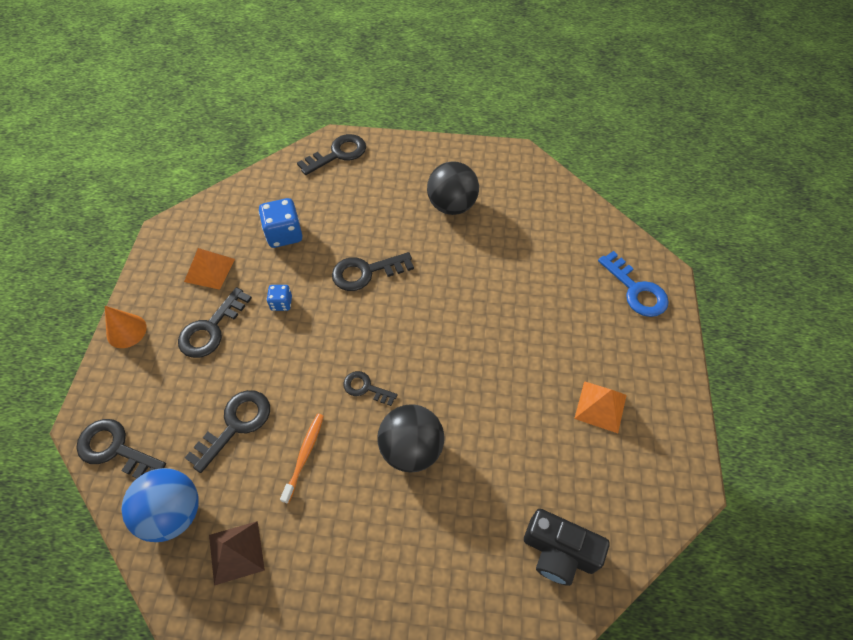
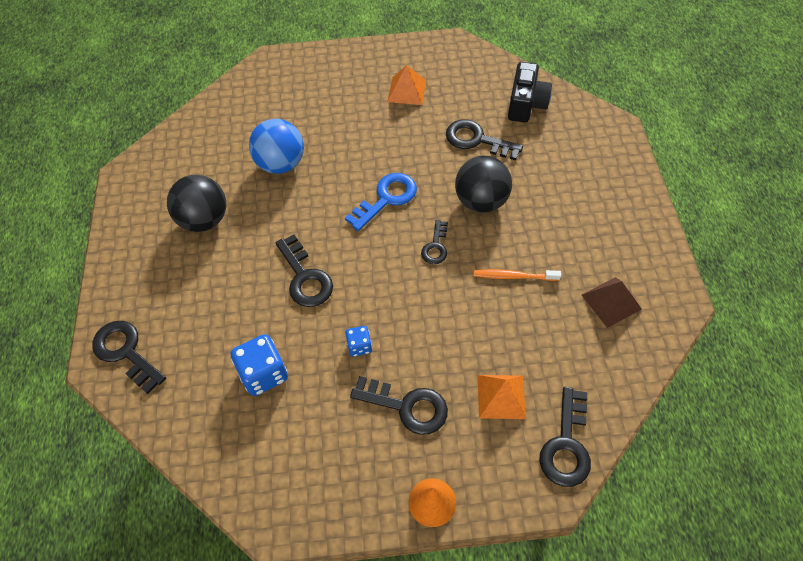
camera: 100 degrees left, 0 degrees up
blue ball [121,468,198,542] -> blue ball moved to [249,119,304,174]
orange pyramid [184,248,235,290] -> orange pyramid moved to [478,375,526,419]
black key [185,390,270,473] -> black key moved to [446,119,523,160]
blue key [598,251,669,317] -> blue key moved to [345,173,417,231]

